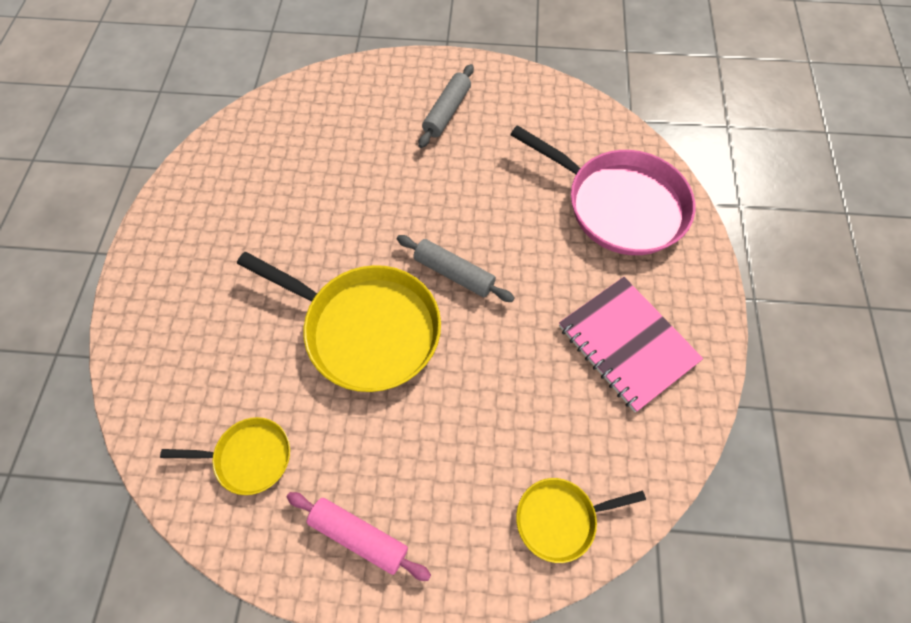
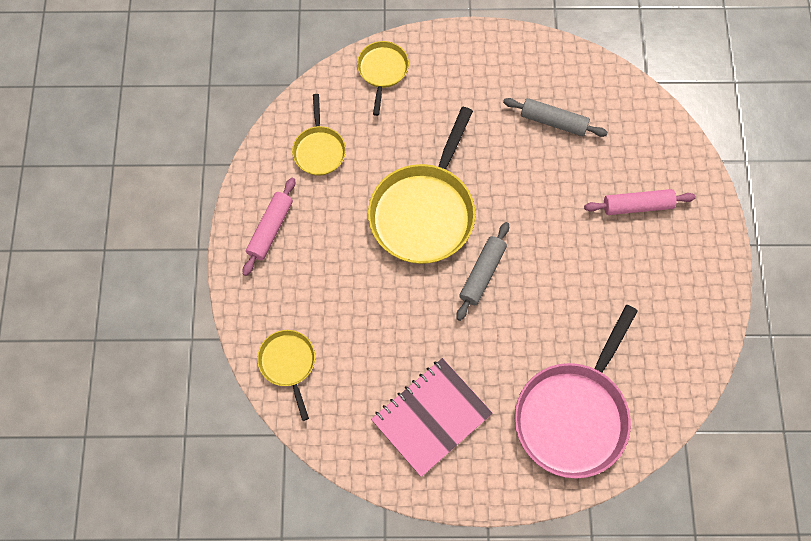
camera: 85 degrees right, 5 degrees up
grey rolling pin [418,64,474,148] -> grey rolling pin moved to [503,98,608,137]
none -> yellow pan [357,41,409,116]
none -> pink rolling pin [584,189,696,215]

